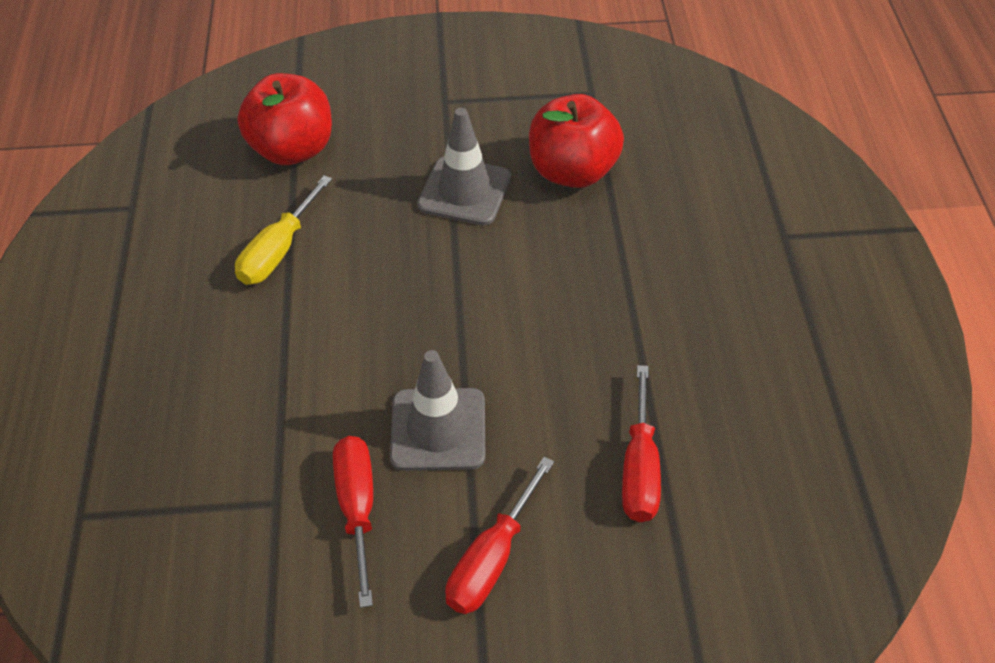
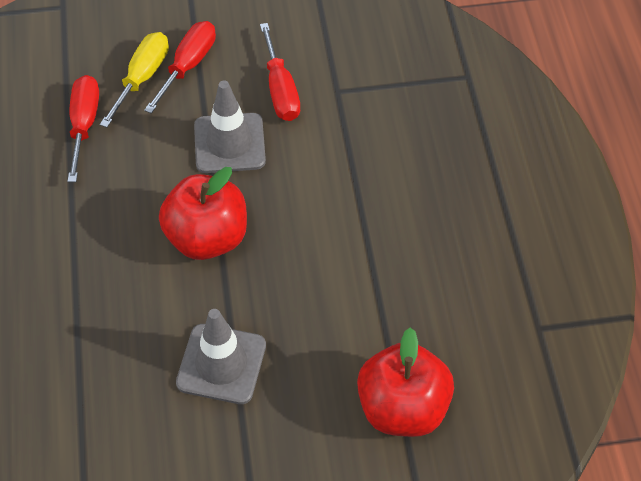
camera: 175 degrees right, 5 degrees up
yellow screwdriver [235,175,332,285] -> yellow screwdriver moved to [100,32,169,128]
red apple [529,94,624,188] -> red apple moved to [159,167,247,260]

